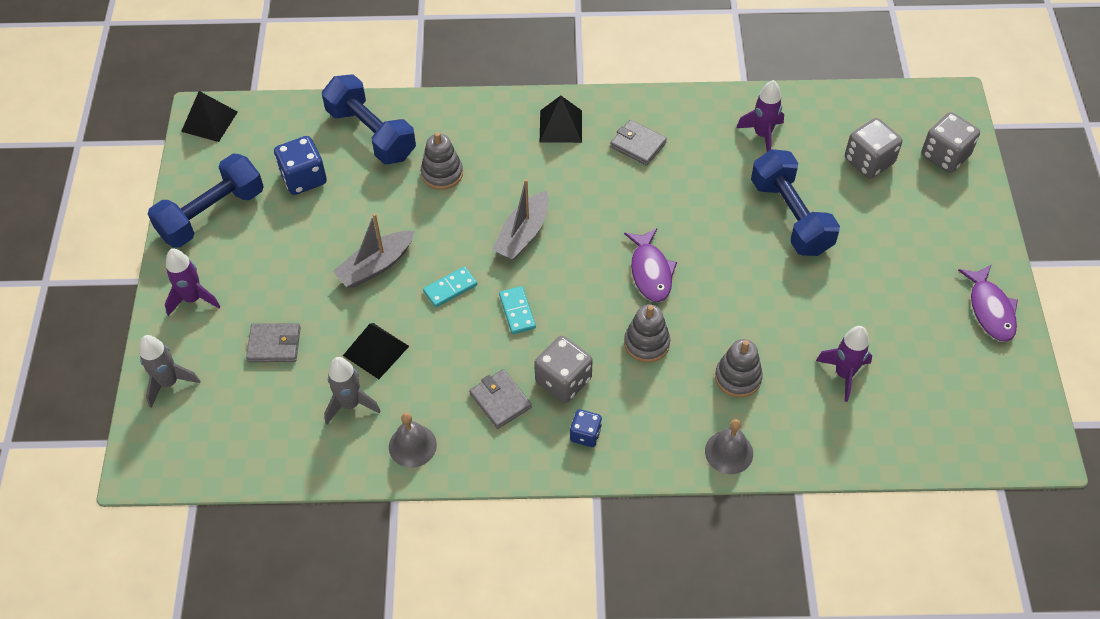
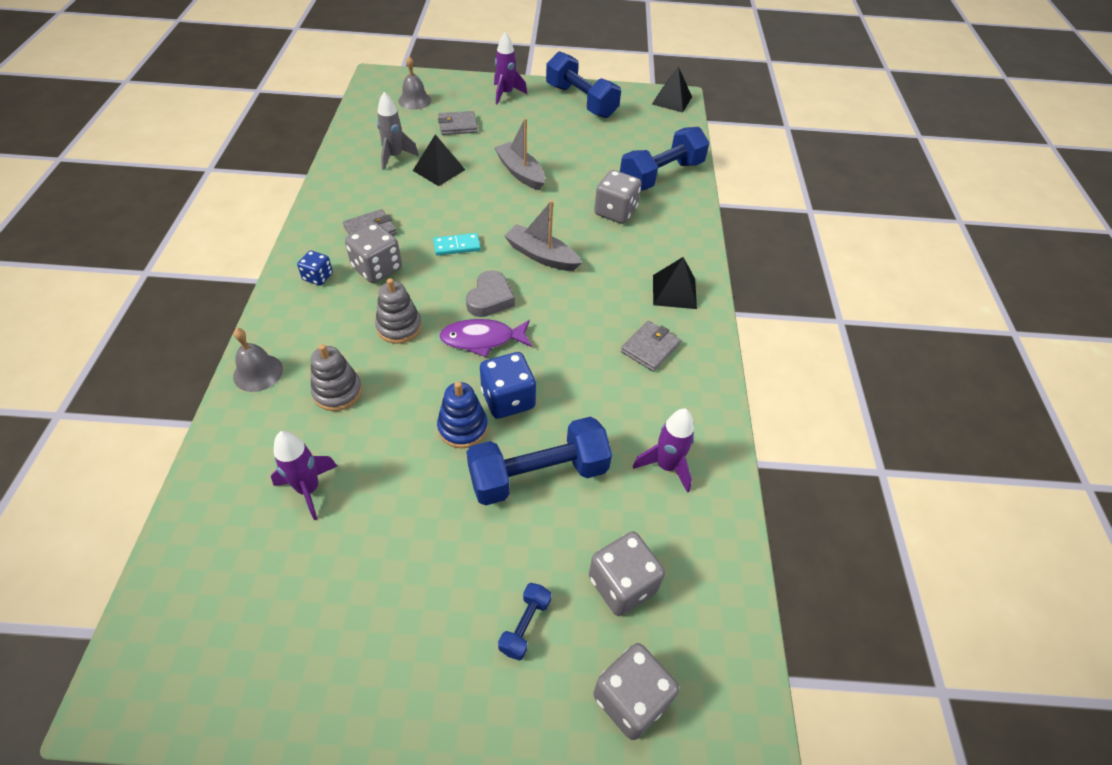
camera: 90 degrees right, 5 degrees down
grey rocket [139,335,200,408] -> none
grey wallet [246,323,301,362] -> grey wallet turned 75 degrees clockwise [438,111,478,135]
blue dice [274,136,327,195] -> blue dice moved to [480,352,536,419]
grey bell [389,413,437,468] -> grey bell moved to [398,56,431,110]
grey stacking toy [421,132,463,190] -> grey dice [594,170,642,224]
turquoise domino [423,266,477,307] -> none
purple fish [958,264,1018,342] -> none
none -> blue stacking toy [437,381,488,448]
none -> grey heart [466,270,515,317]
none -> blue dumbbell [498,583,551,661]

